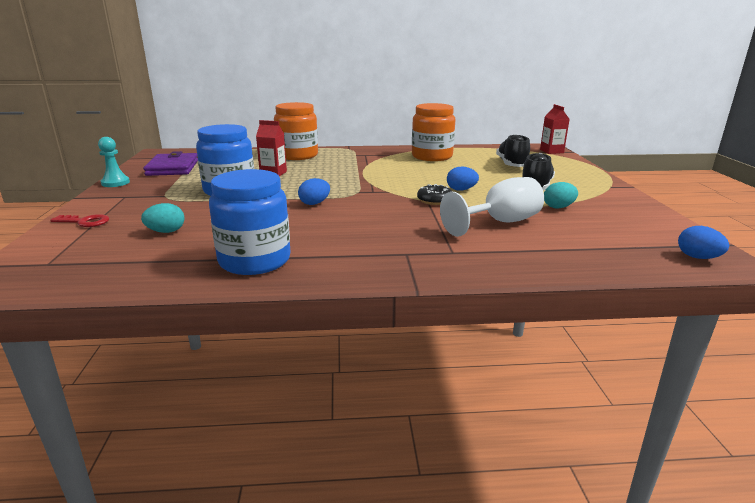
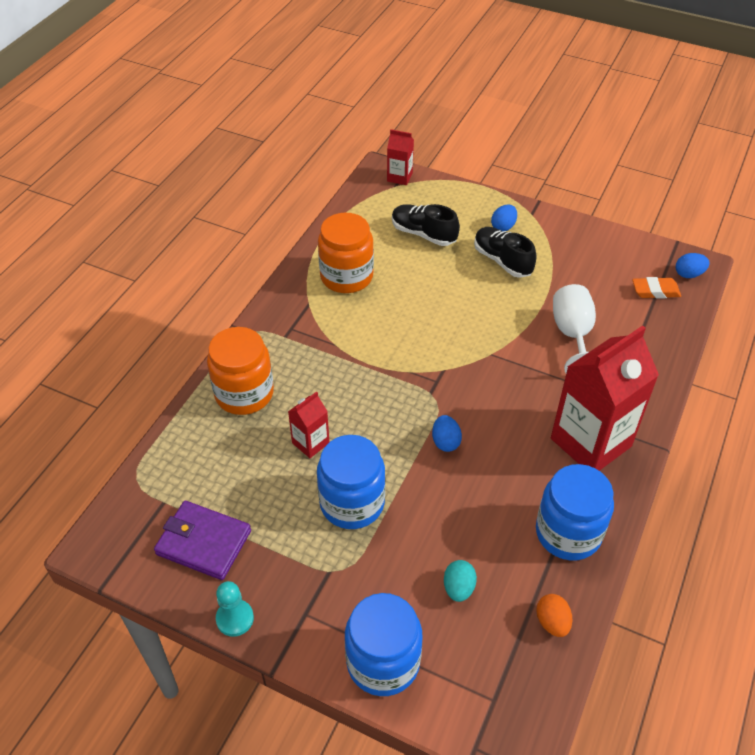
camera: 60 degrees left, 25 degrees up
red key [50,214,109,227] -> blue jar [345,593,423,696]
black donut [417,184,452,205] -> none
blue egg [447,167,479,191] -> blue egg moved to [491,204,517,231]
turquoise egg [544,182,578,209] -> none
none -> orange egg [536,594,572,637]
none -> red carton [551,326,659,471]
none -> orange eraser [632,277,681,299]

